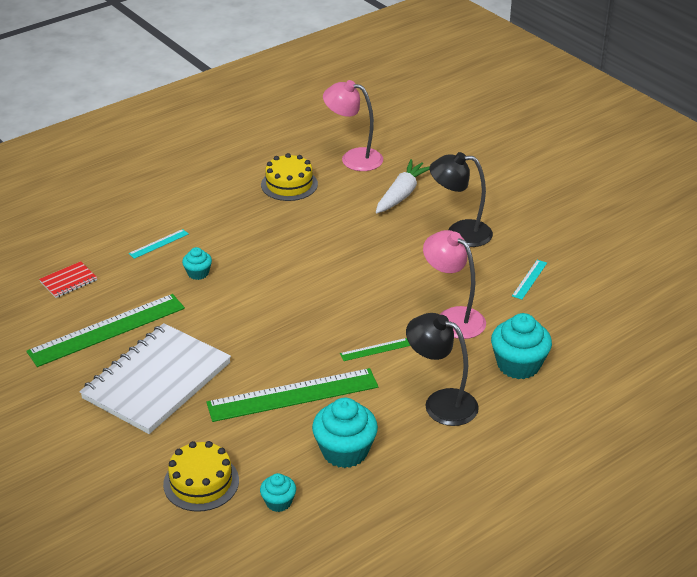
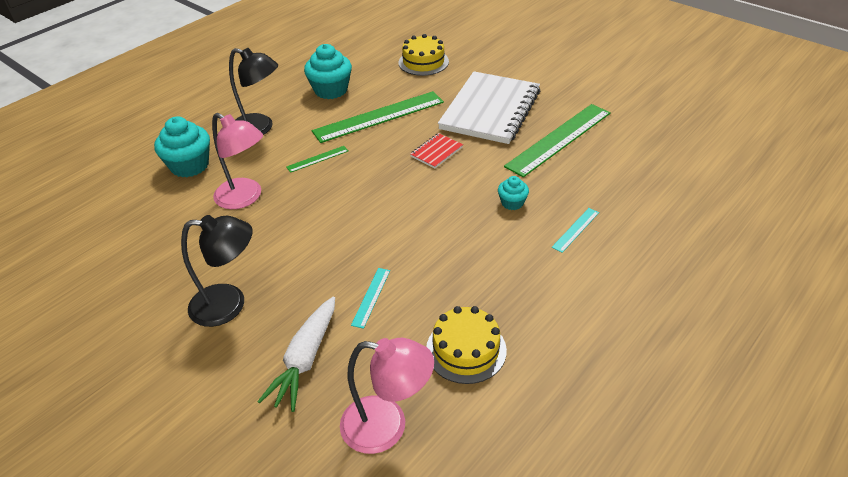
camera: 170 degrees right, 5 degrees up
red notebook [39,261,97,298] -> red notebook moved to [410,133,463,168]
turquoise cupcake [260,473,296,512] -> none
turquoise ruler [512,260,547,300] -> turquoise ruler moved to [351,268,390,329]

